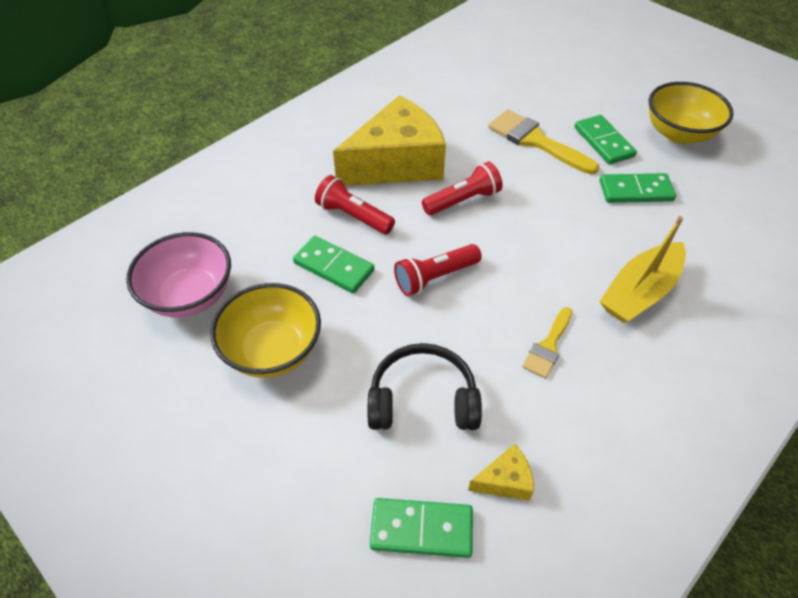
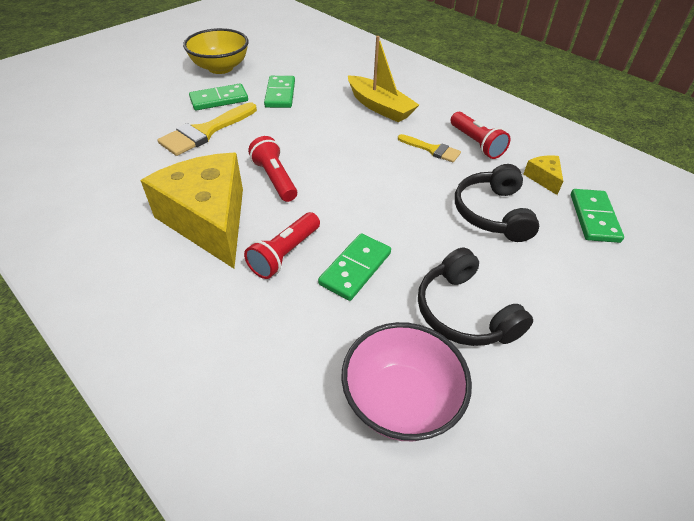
camera: 90 degrees left, 5 degrees down
yellow bowl [210,283,321,378] -> black headphones [418,248,533,346]
red flashlight [394,244,482,296] -> red flashlight moved to [450,112,511,159]

